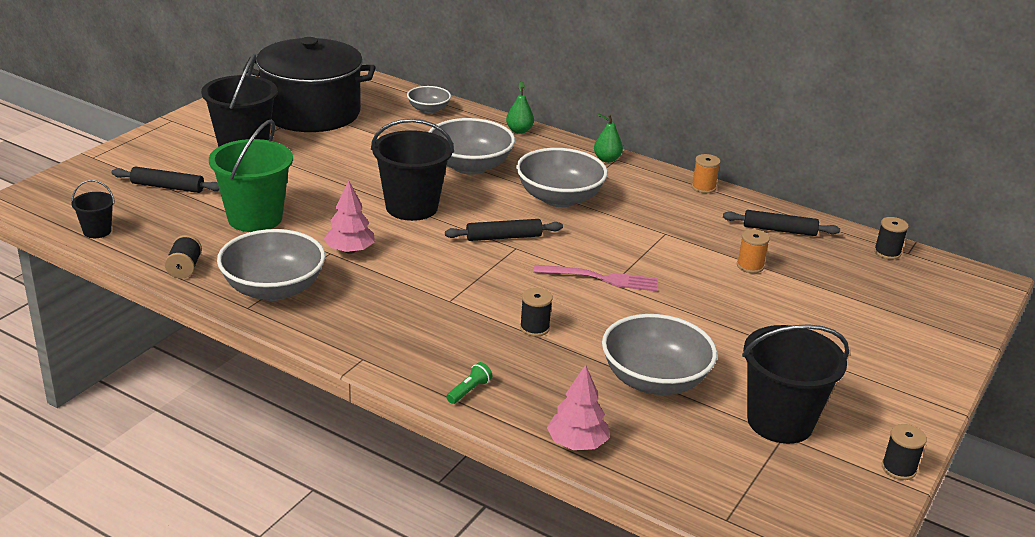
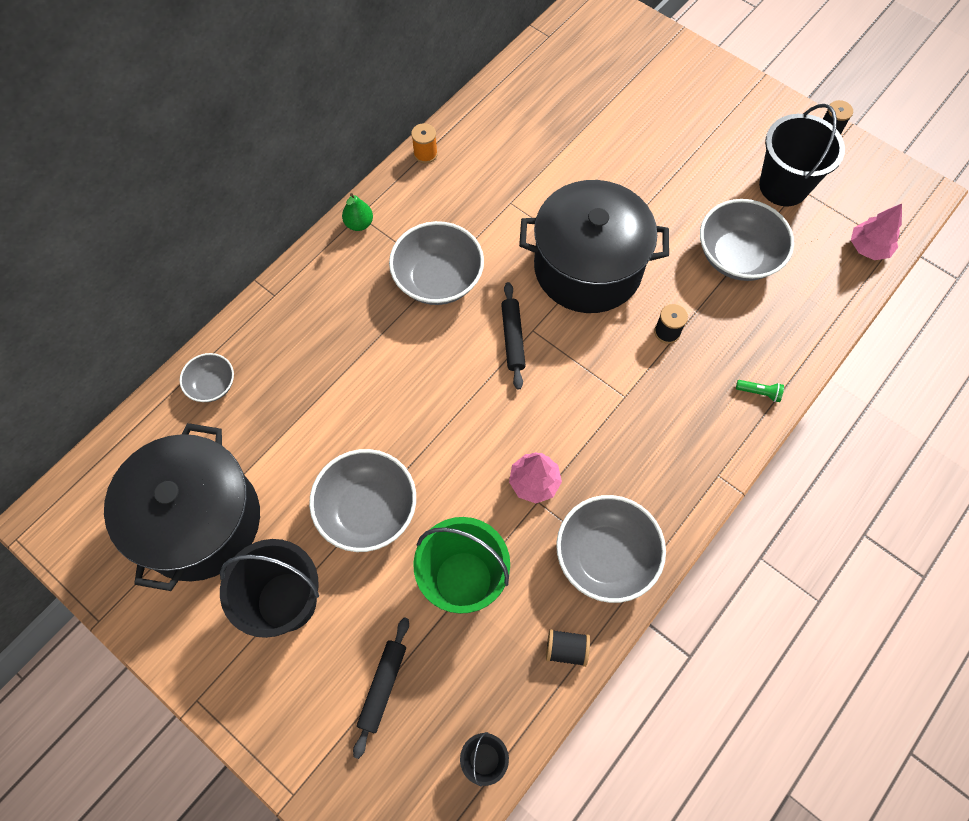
camera: 80 degrees left, 35 degrees up
black bucket [371,119,454,221] -> none
grey bowl [429,118,515,175] -> grey bowl moved to [309,449,416,552]
green flashlight [446,362,492,404] -> green flashlight turned 150 degrees clockwise [736,380,784,402]
green pear [506,81,534,134] -> none
pink fork [533,265,658,292] -> black pot [519,180,669,313]
pink tree [547,365,609,450] -> pink tree moved to [851,204,902,260]
black rolling pin [723,210,840,236] -> none
orange spool [737,229,770,273] -> none
black spool [874,217,909,259] -> none

